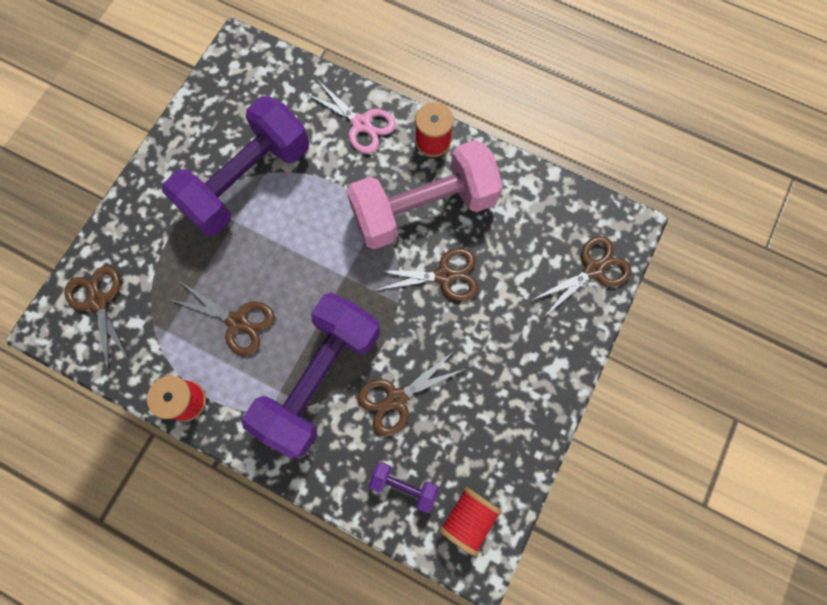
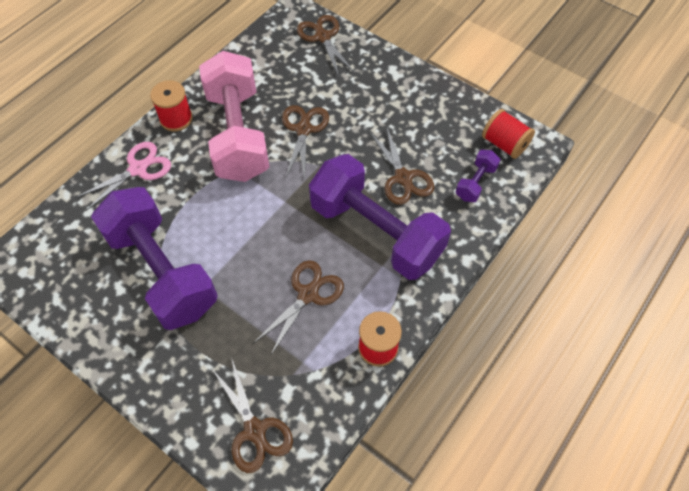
camera: 80 degrees left, 15 degrees down
brown scissors [64,266,130,372] -> brown scissors turned 105 degrees counterclockwise [212,357,293,473]

